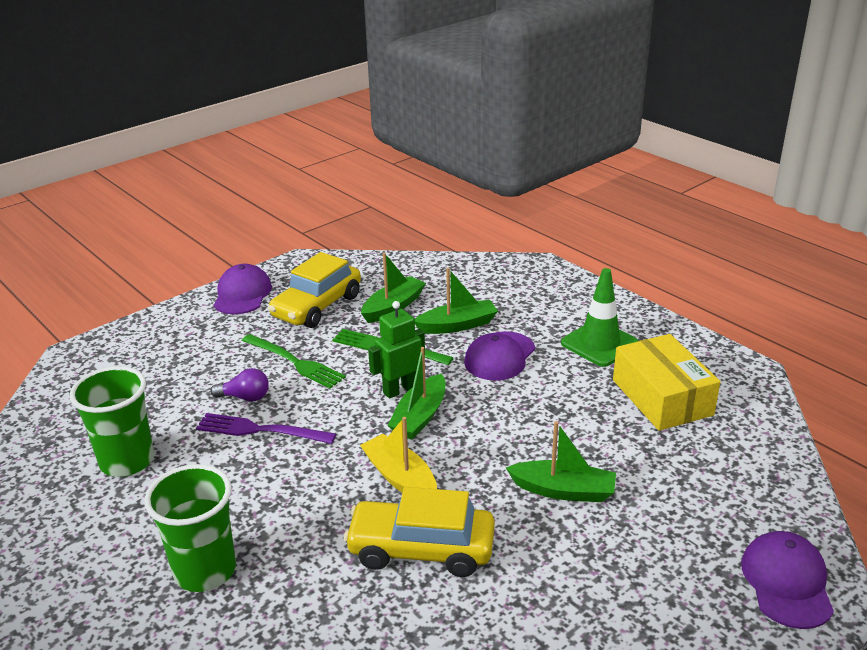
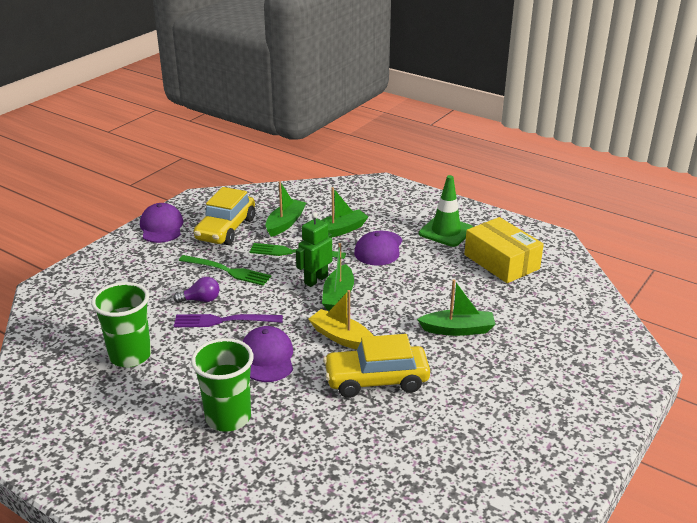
camera: 15 degrees left, 0 degrees up
purple cap [741,531,834,629] -> purple cap moved to [242,326,293,382]

